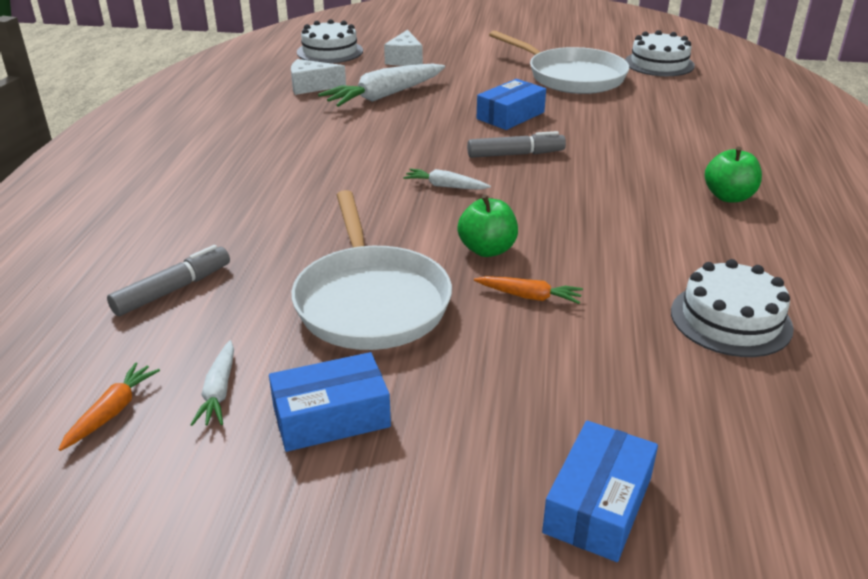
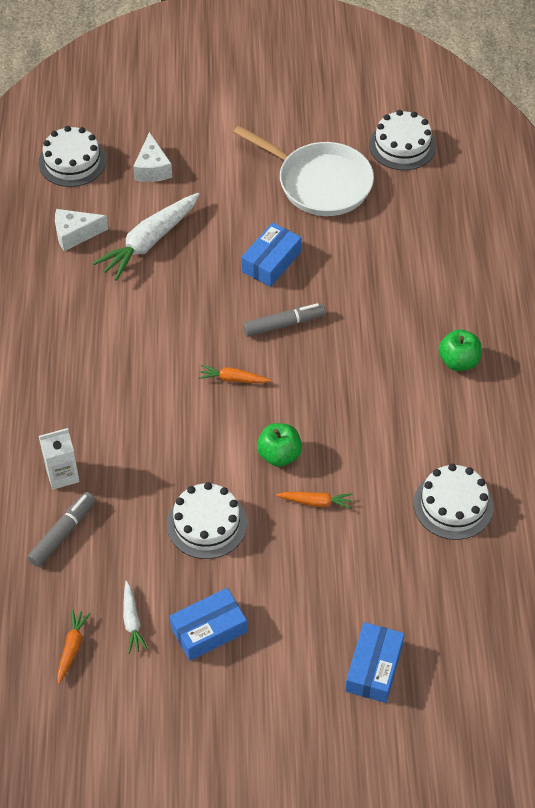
camera: 10 degrees left, 20 degrees up
white pan [291,190,452,350] -> white cake [167,482,247,559]
white carrot [403,169,491,190] -> orange carrot [199,365,271,383]
none -> white carton [39,428,80,490]

